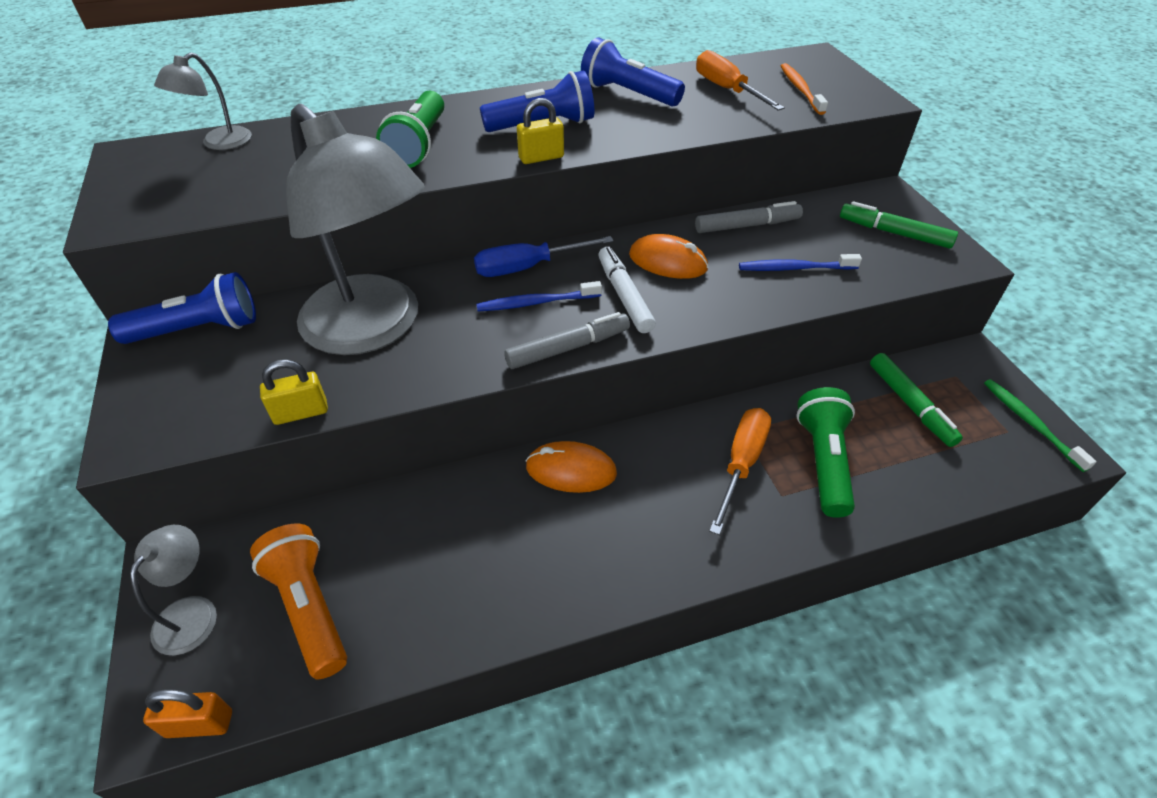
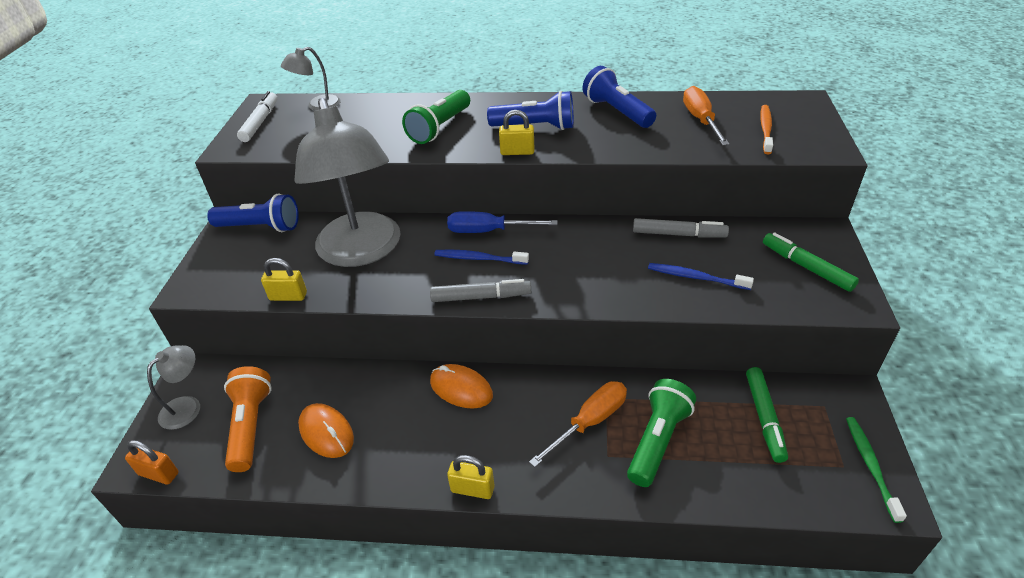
camera: 25 degrees right, 5 degrees down
white marker [598,246,656,333] -> white marker moved to [237,91,277,142]
orange mouse [629,234,708,279] -> orange mouse moved to [298,403,354,458]
none -> yellow padlock [447,455,495,499]

